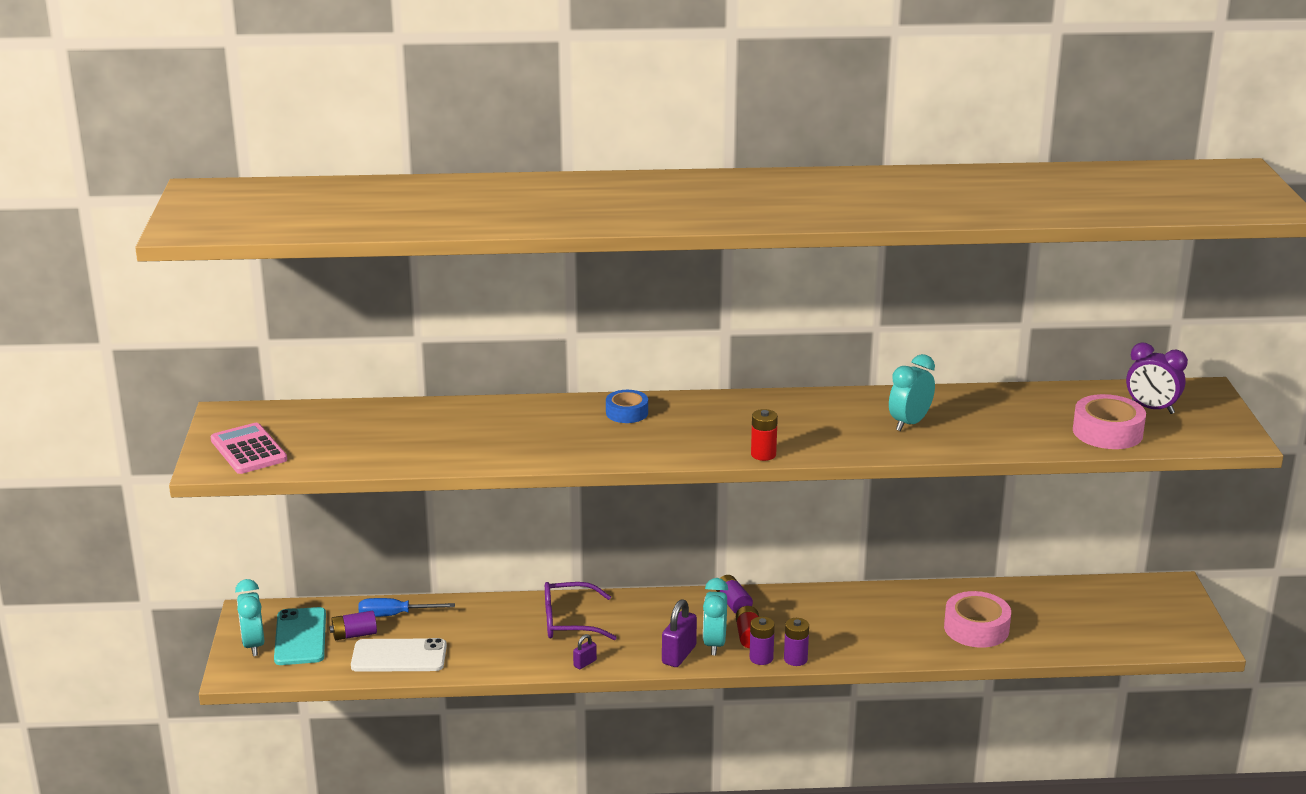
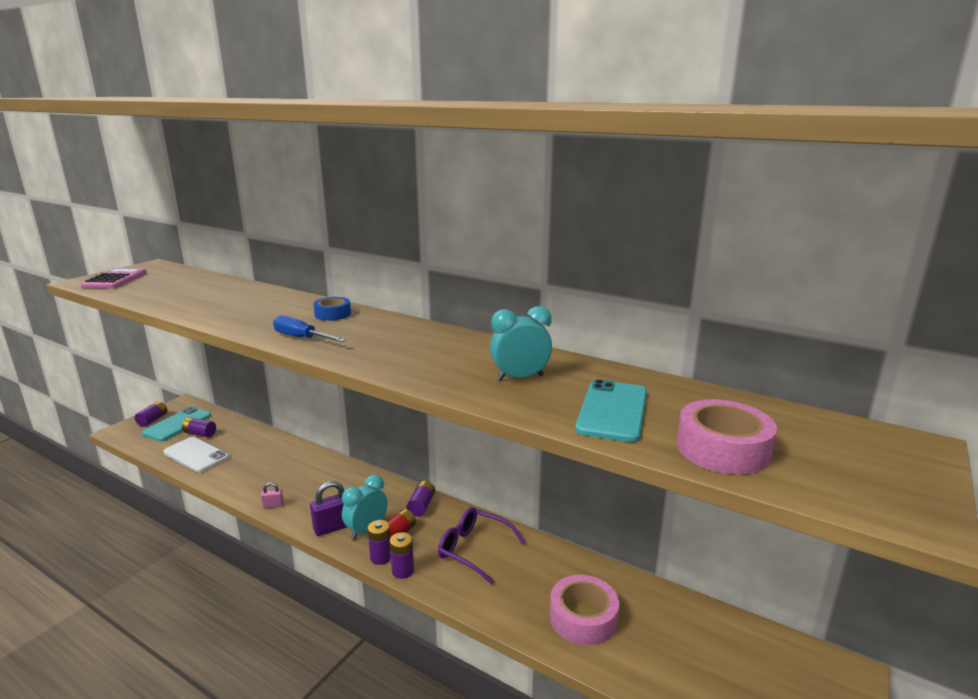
camera: 35 degrees right, 5 degrees down
turquoise clock [235,579,264,656] -> purple battery [135,401,167,427]
blue screwdriver [358,598,455,617] -> blue screwdriver moved to [273,315,346,342]
purple glasses [545,582,617,640] -> purple glasses moved to [438,507,525,584]
purple padlock [573,634,597,669] -> pink padlock [261,482,284,508]
red battery [751,409,778,461] -> none
purple clock [1126,342,1188,414] -> none
none -> turquoise phone [575,379,647,442]

